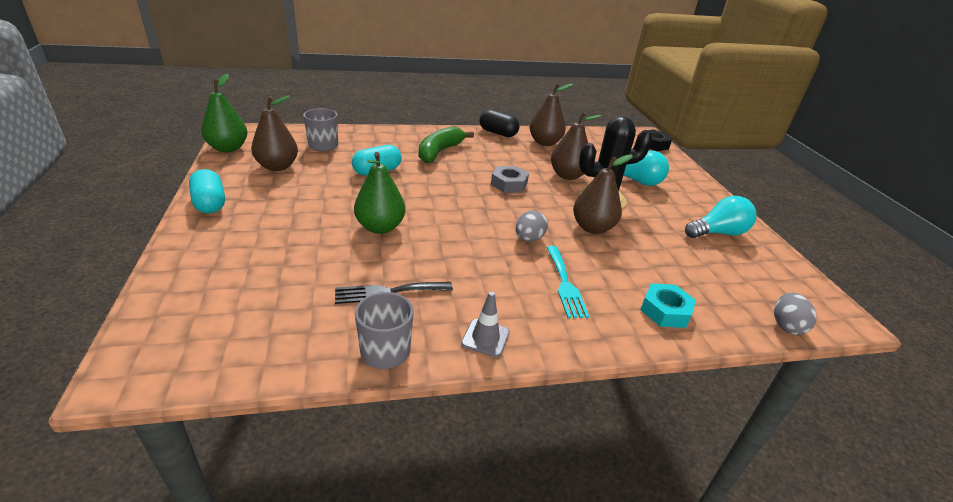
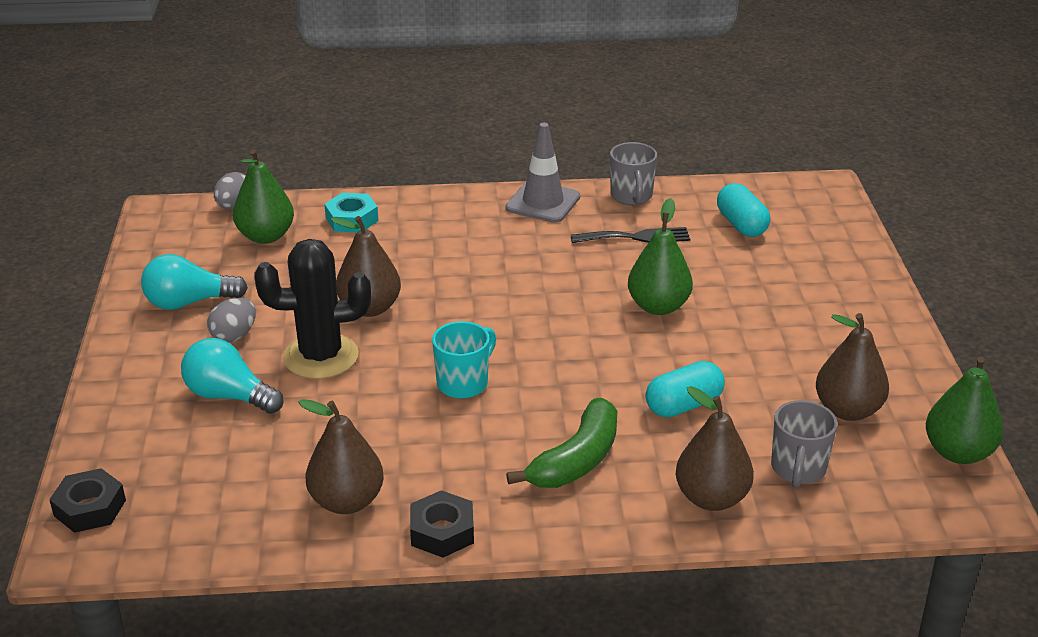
camera: 170 degrees left, 0 degrees up
turquoise capsule [189,169,225,213] -> turquoise capsule moved to [717,183,770,237]
grey traffic cone [461,291,510,357] -> grey traffic cone [506,123,580,223], size x1.63
black capsule [480,110,519,137] -> black nut [410,490,474,558]
grey nut [491,166,529,193] -> turquoise mug [432,321,496,399]
grey egg [516,210,548,242] -> grey egg moved to [207,298,256,342]
turquoise fork [546,246,589,318] -> none
brown pear [551,112,602,180] -> brown pear moved to [676,386,754,511]
none -> green pear [233,150,294,244]

